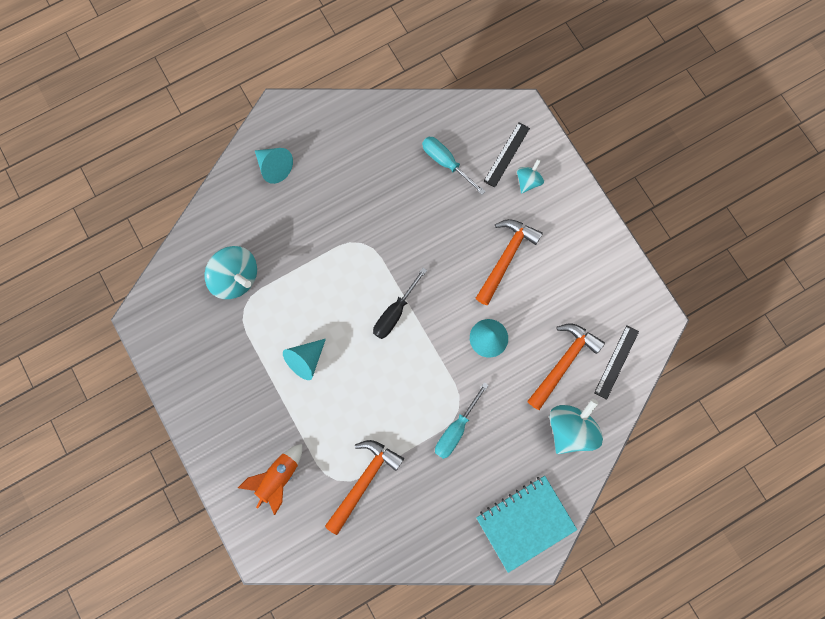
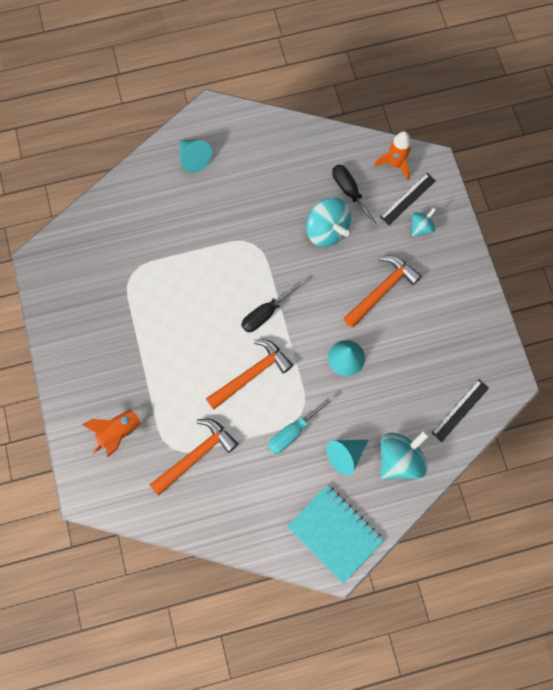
camera: 15 degrees right, 5 degrees down
turquoise spinning top [204,246,257,299] -> turquoise spinning top moved to [306,198,351,247]
turquoise cone [283,339,326,380] -> turquoise cone moved to [326,440,368,476]
turquoise screwdriver [422,137,486,195] -> black screwdriver [332,165,379,228]
turquoise notebook [476,476,577,573] -> turquoise notebook turned 60 degrees clockwise [287,485,384,584]
orange hammer [527,323,605,410] -> orange hammer moved to [206,339,293,409]
none -> orange rocket [374,131,411,181]

